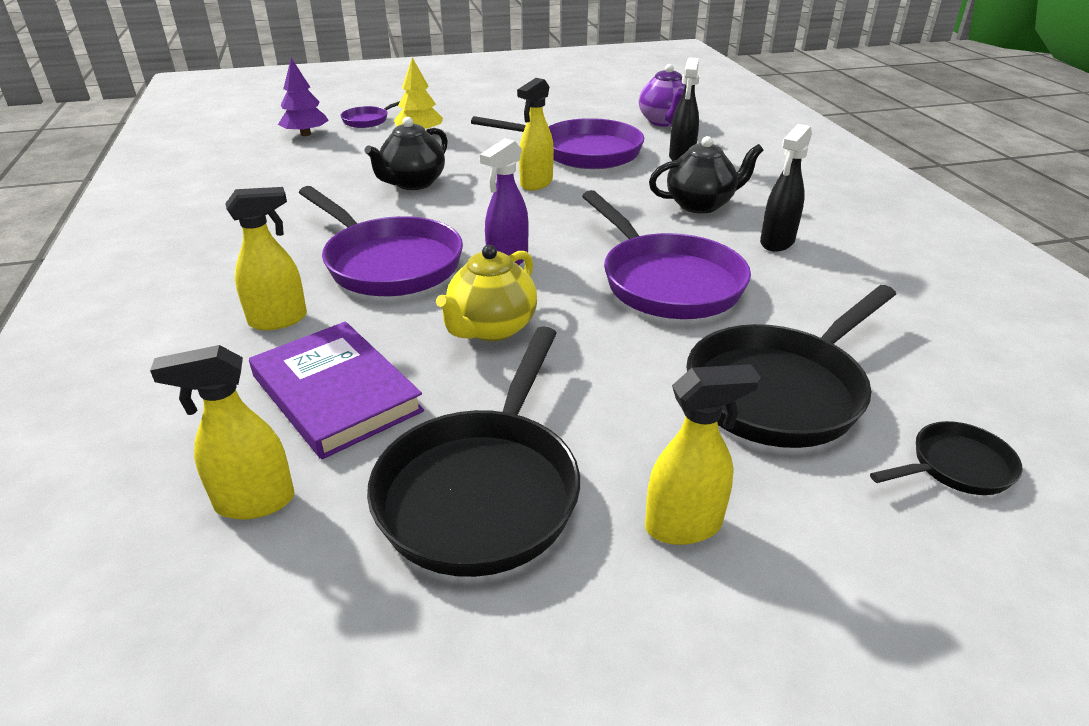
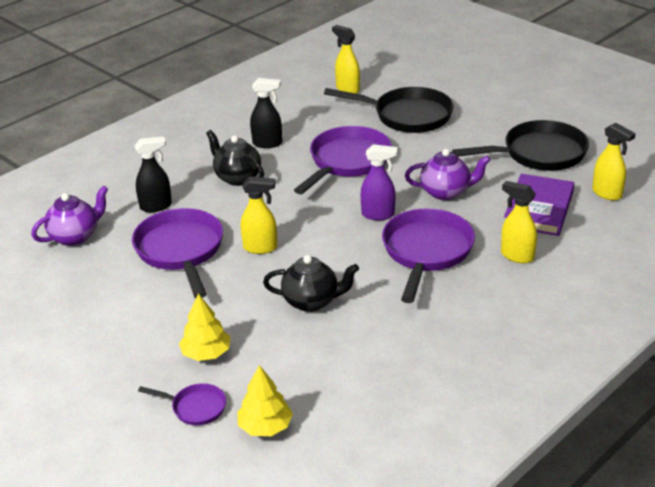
camera: 120 degrees left, 0 degrees up
purple tree [278,58,329,136] -> yellow tree [237,365,293,436]
yellow teapot [436,245,537,341] -> purple teapot [405,149,490,200]
yellow spray bottle [645,364,761,545] -> yellow spray bottle moved to [332,25,360,94]
black pan [870,421,1023,495] -> none

